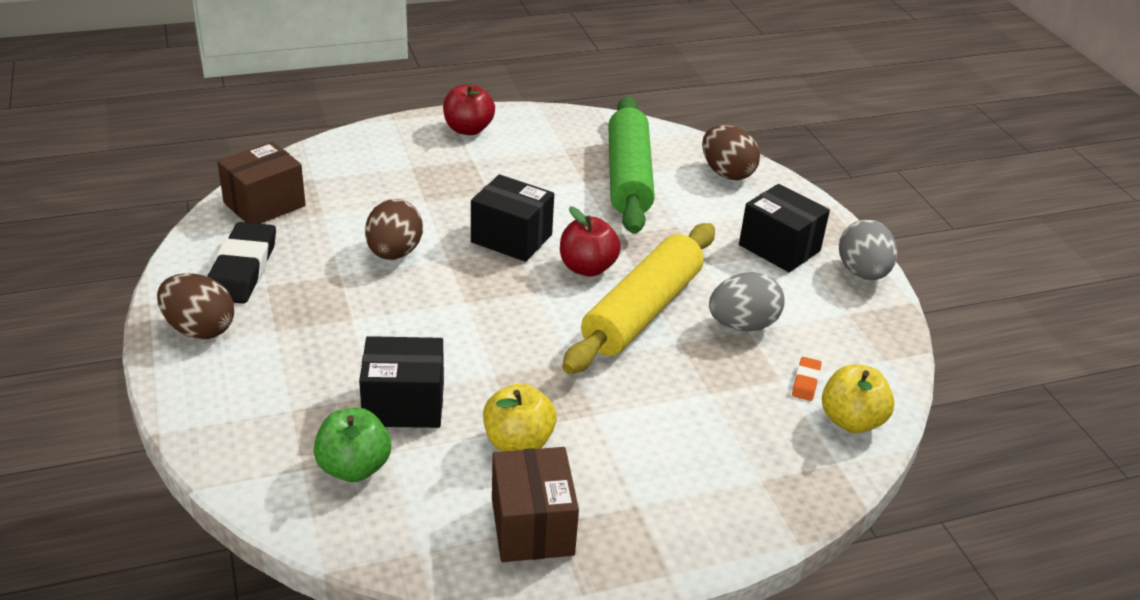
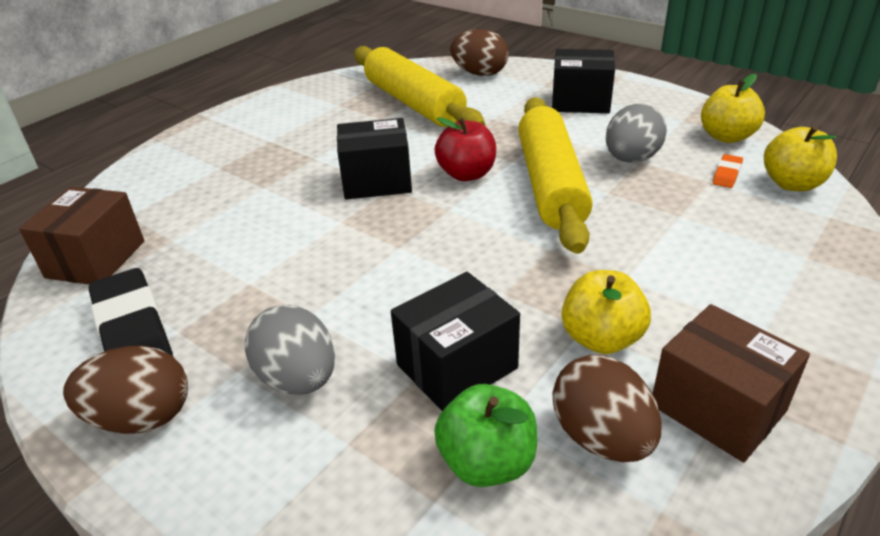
camera: 30 degrees left, 0 degrees up
brown egg [365,199,423,260] -> brown egg moved to [553,355,662,462]
red apple [443,84,495,135] -> none
green rolling pin [608,96,655,234] -> yellow rolling pin [354,46,485,127]
orange eraser [792,357,822,401] -> orange eraser turned 45 degrees clockwise [712,154,743,188]
grey egg [839,220,897,280] -> grey egg moved to [245,305,335,395]
none -> yellow apple [701,73,765,143]

